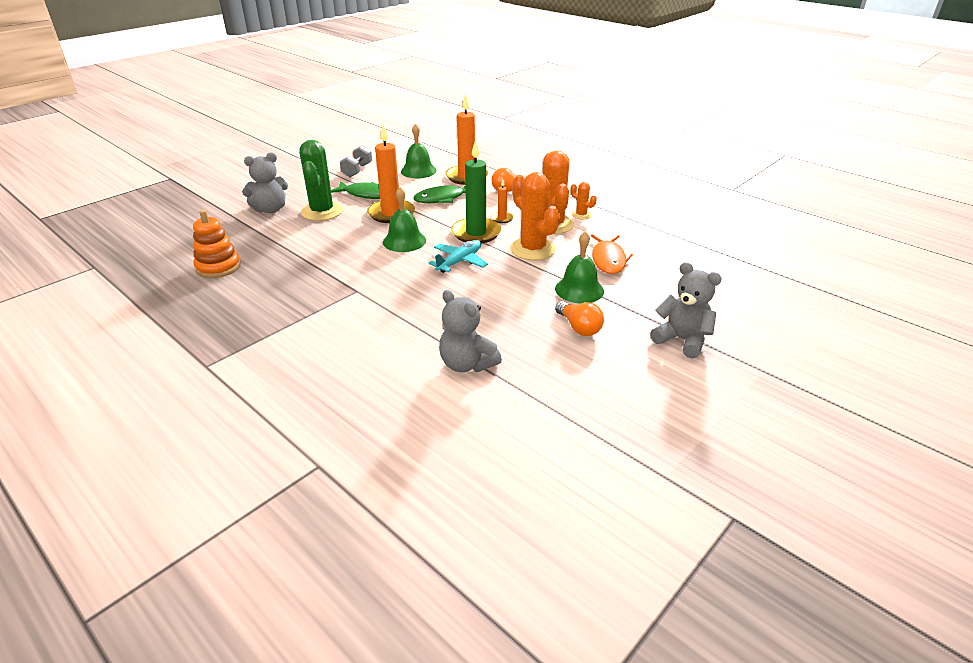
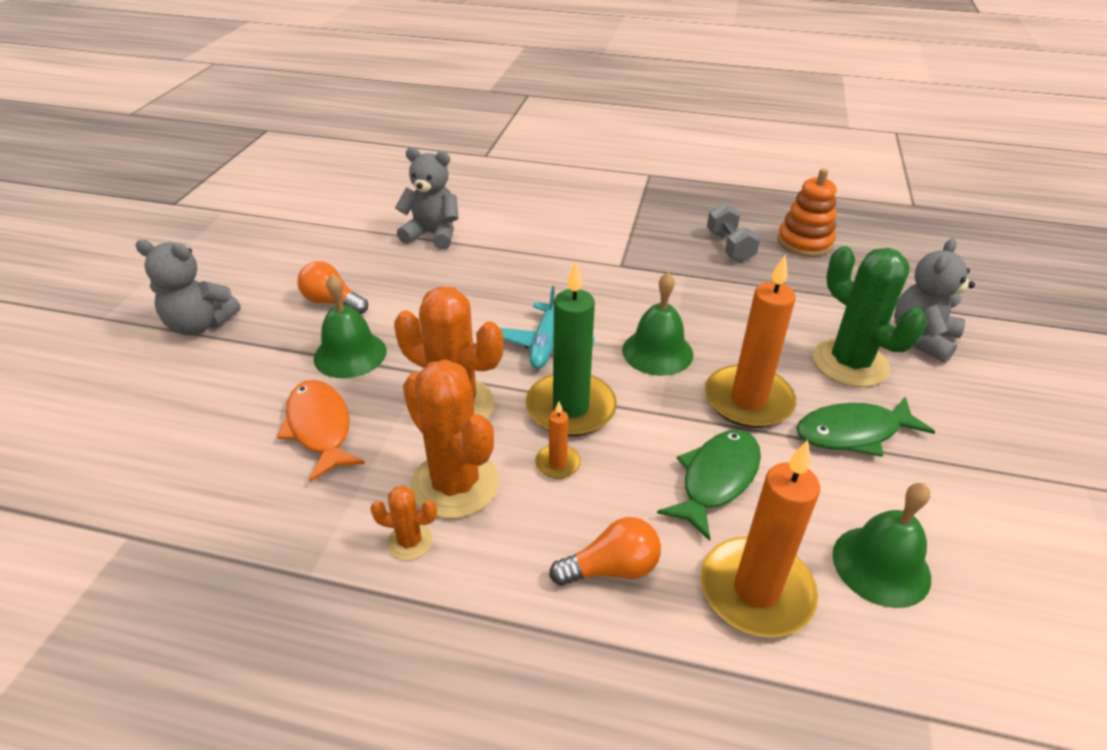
camera: 150 degrees right, 5 degrees up
grey dumbbell [340,145,372,177] -> grey dumbbell moved to [707,203,760,262]

